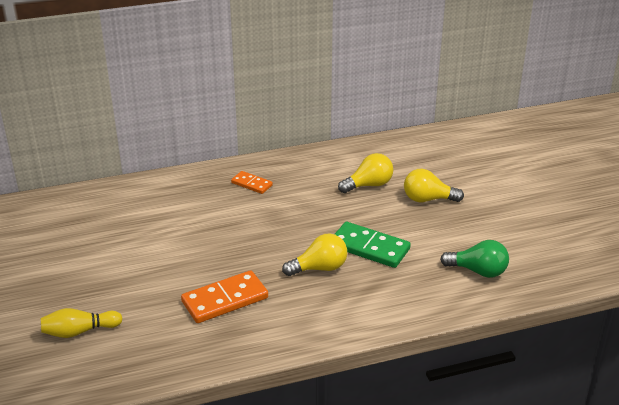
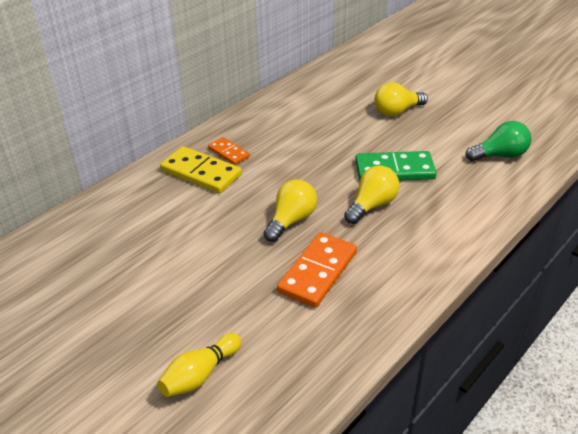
camera: 30 degrees left, 5 degrees up
orange domino [231,171,273,194] -> orange domino turned 45 degrees clockwise [208,137,250,165]
yellow light bulb [338,153,393,193] -> yellow light bulb moved to [264,179,317,242]
none -> yellow domino [160,146,242,193]

